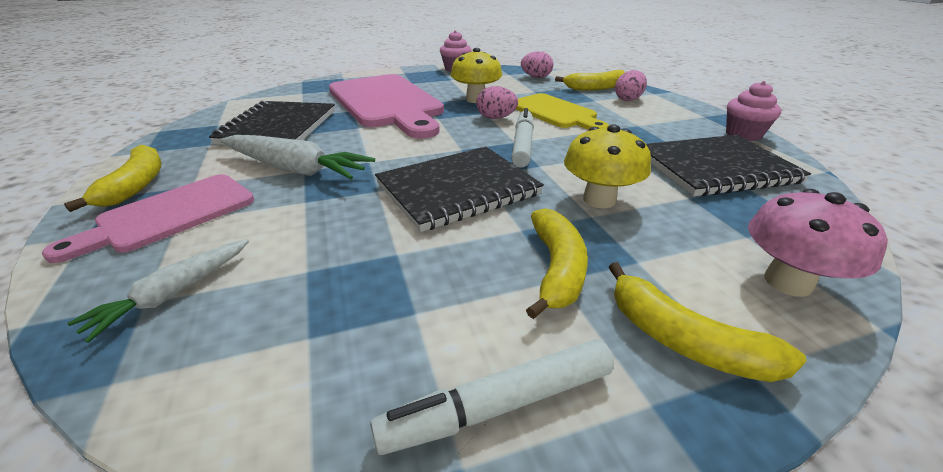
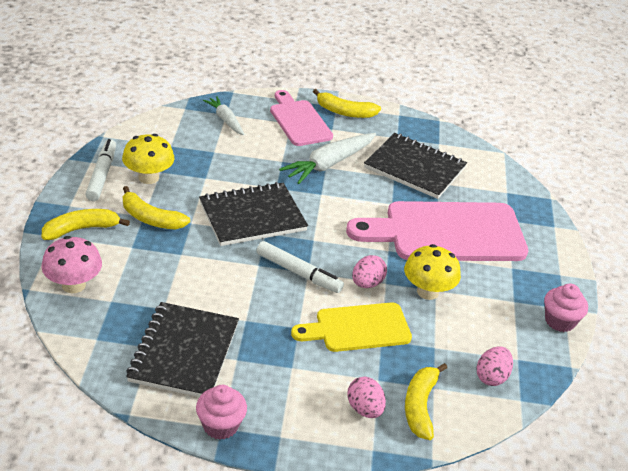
camera: 110 degrees right, 5 degrees up
black notebook [375,147,544,232] -> black notebook turned 75 degrees clockwise [199,182,308,246]
yellow mushroom [564,124,651,208] -> yellow mushroom moved to [122,134,174,184]

